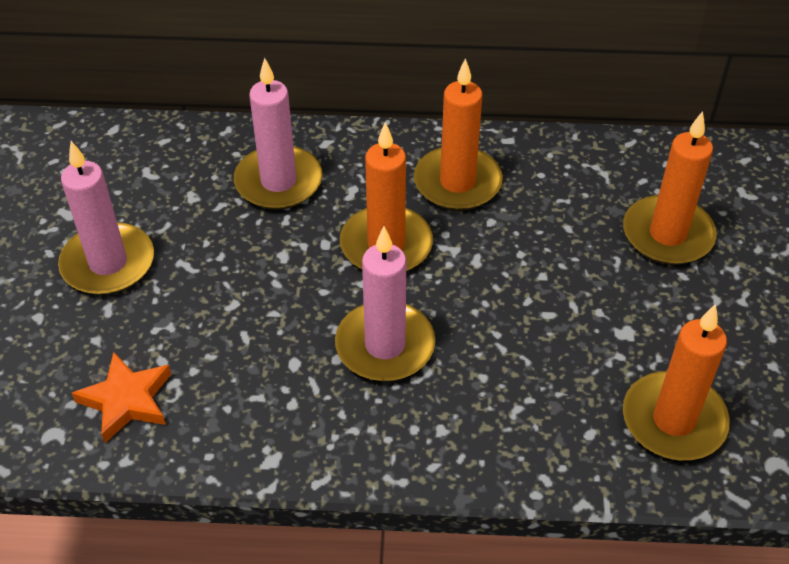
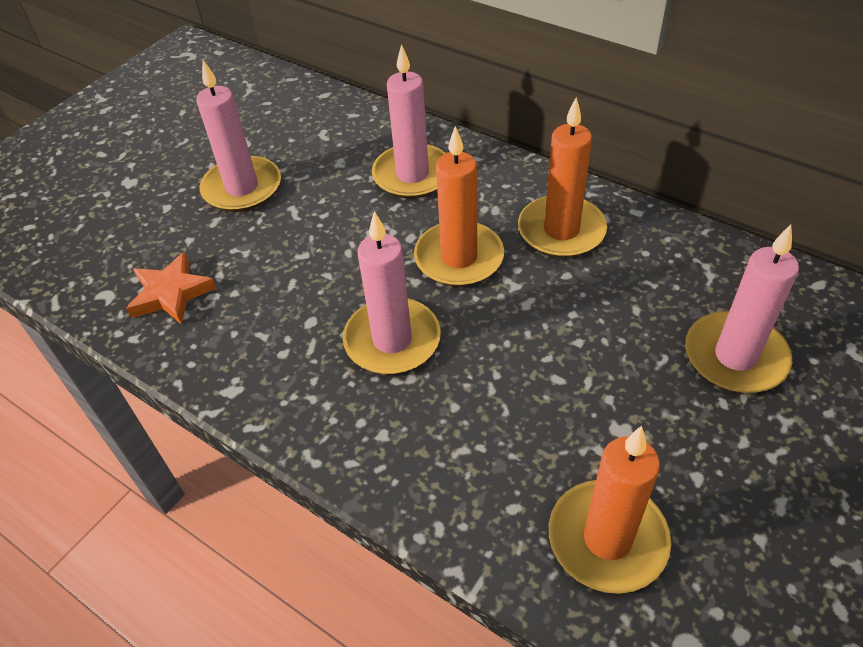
camera: 35 degrees right, 0 degrees up
orange candle [623,111,717,265] -> pink candle [685,224,799,393]

